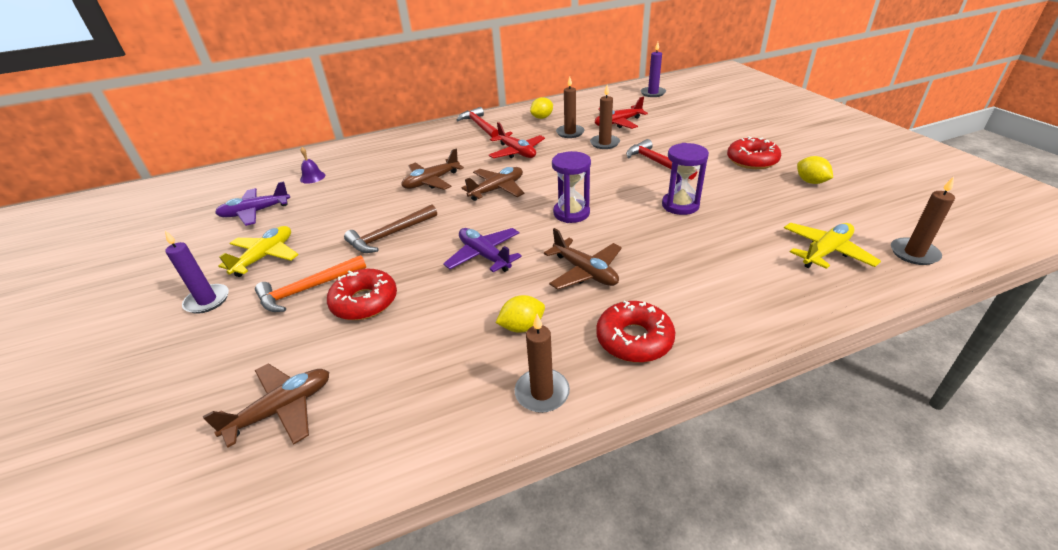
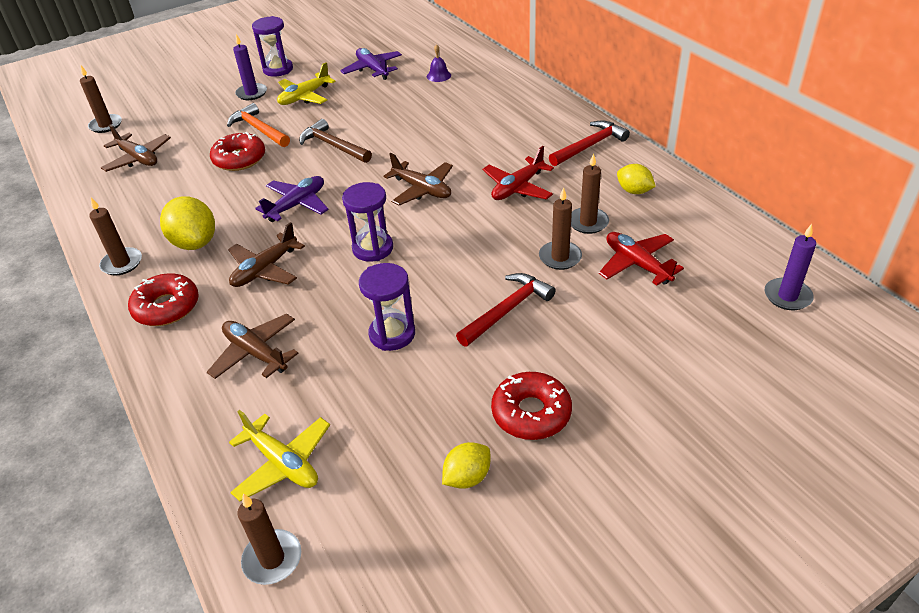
camera: 80 degrees right, 5 degrees up
yellow plane [218,226,299,277] -> yellow plane turned 120 degrees clockwise [277,62,336,105]
brown plane [401,149,464,190] -> brown plane moved to [207,314,299,379]
yellow lemon [496,295,545,333] -> yellow lemon [160,196,215,250], size x1.66
none -> brown candle [80,66,122,133]
none -> purple hourglass [252,16,293,77]

